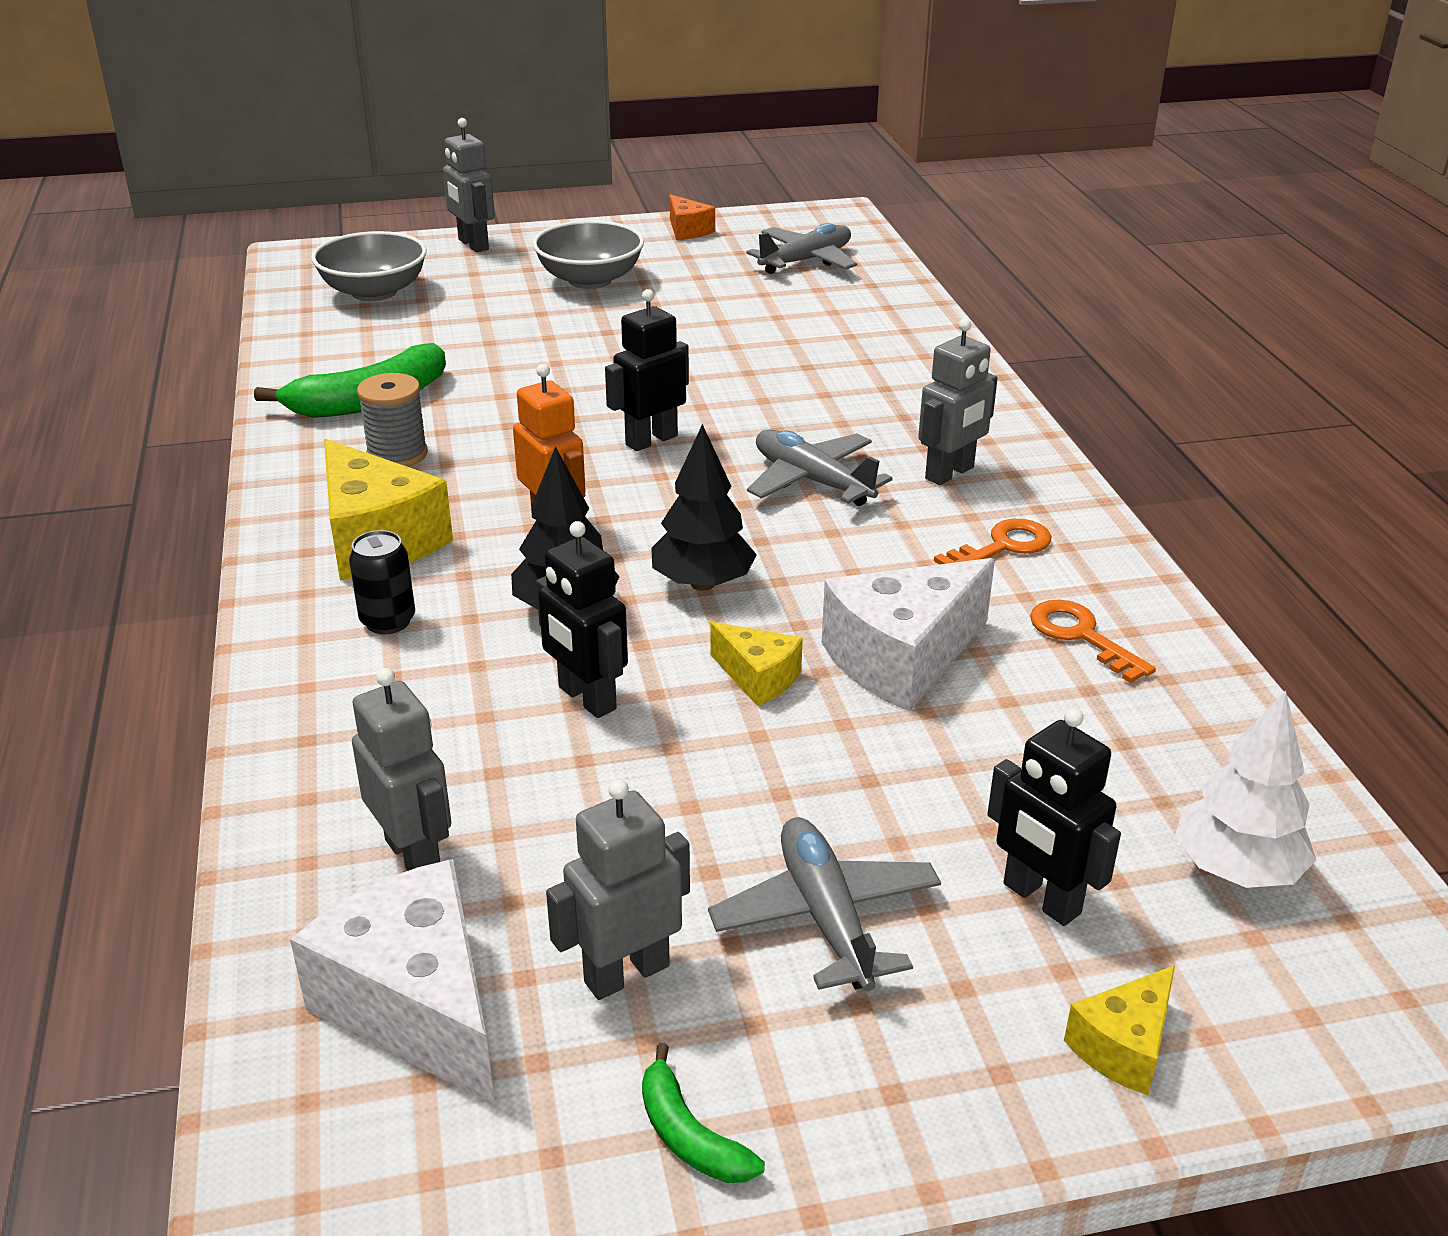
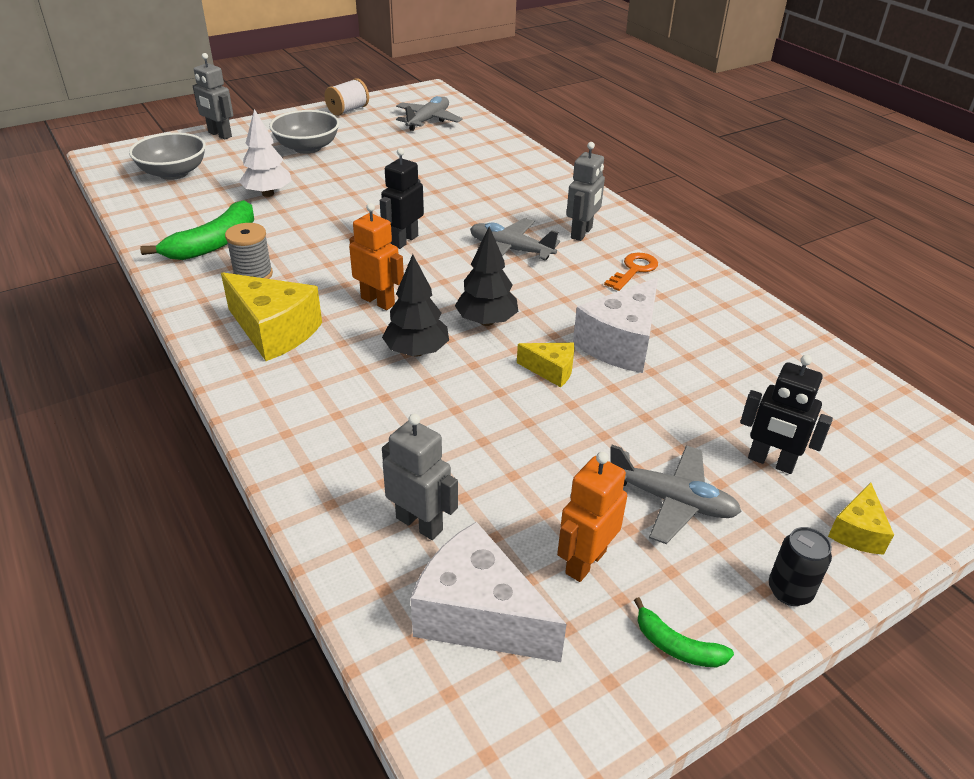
camera: 20 degrees left, 5 degrees up
black can [349,530,415,634] -> black can moved to [769,527,832,606]
black robot [536,521,628,718] -> none
grey robot [546,779,690,1000] -> orange robot [557,452,627,582]
orange cheese [669,194,715,240] -> white spool [324,78,369,116]
grey plane [708,817,941,991] -> grey plane turned 150 degrees clockwise [610,445,742,544]
orange key [1030,600,1156,683] -> none
white tree [1175,690,1316,888] -> white tree moved to [239,109,292,197]

